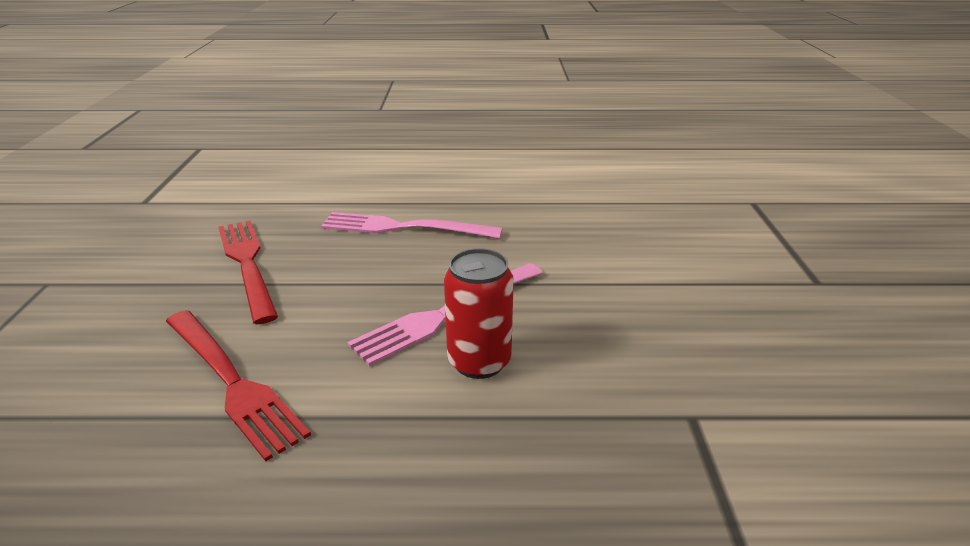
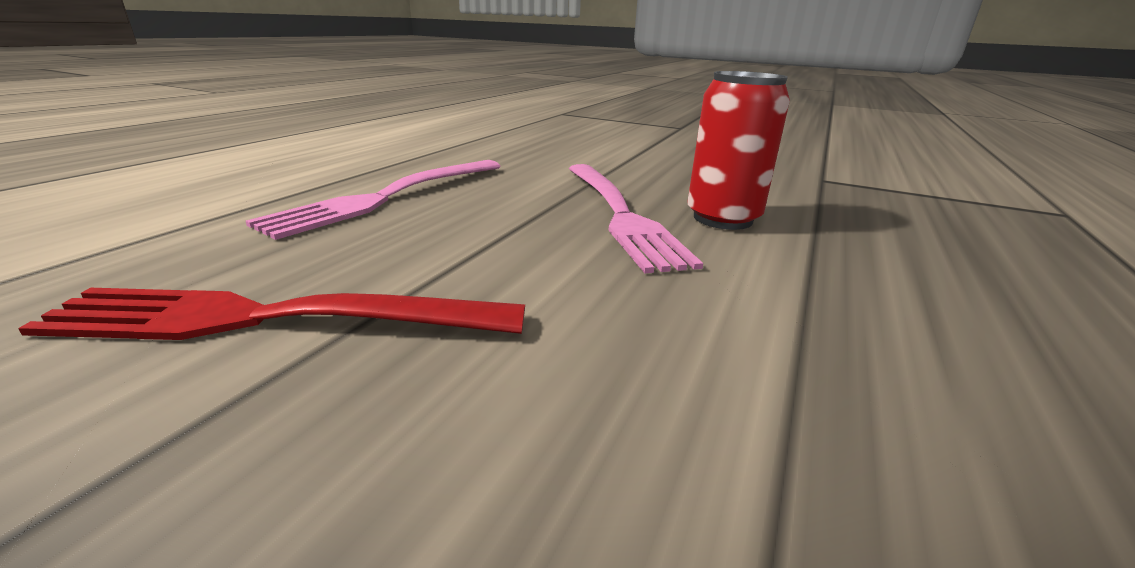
camera: 65 degrees left, 5 degrees down
red fork [166,310,311,462] -> none

